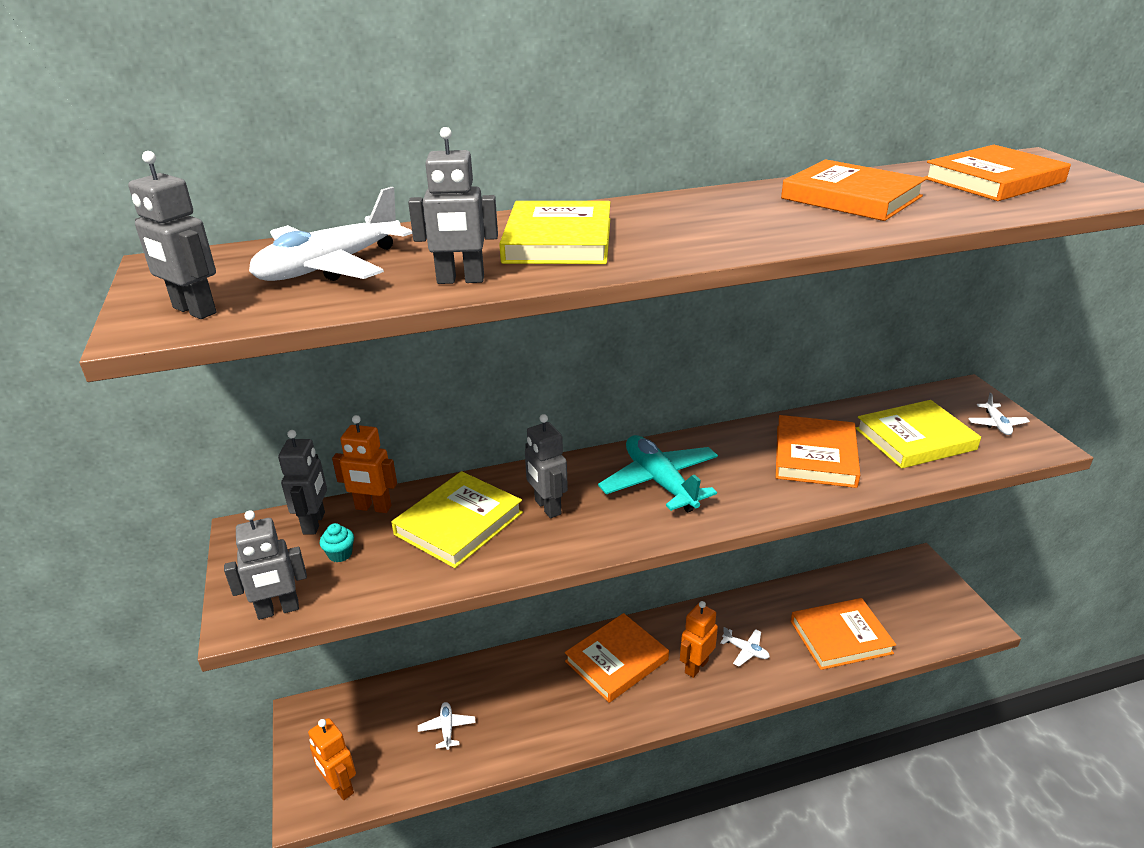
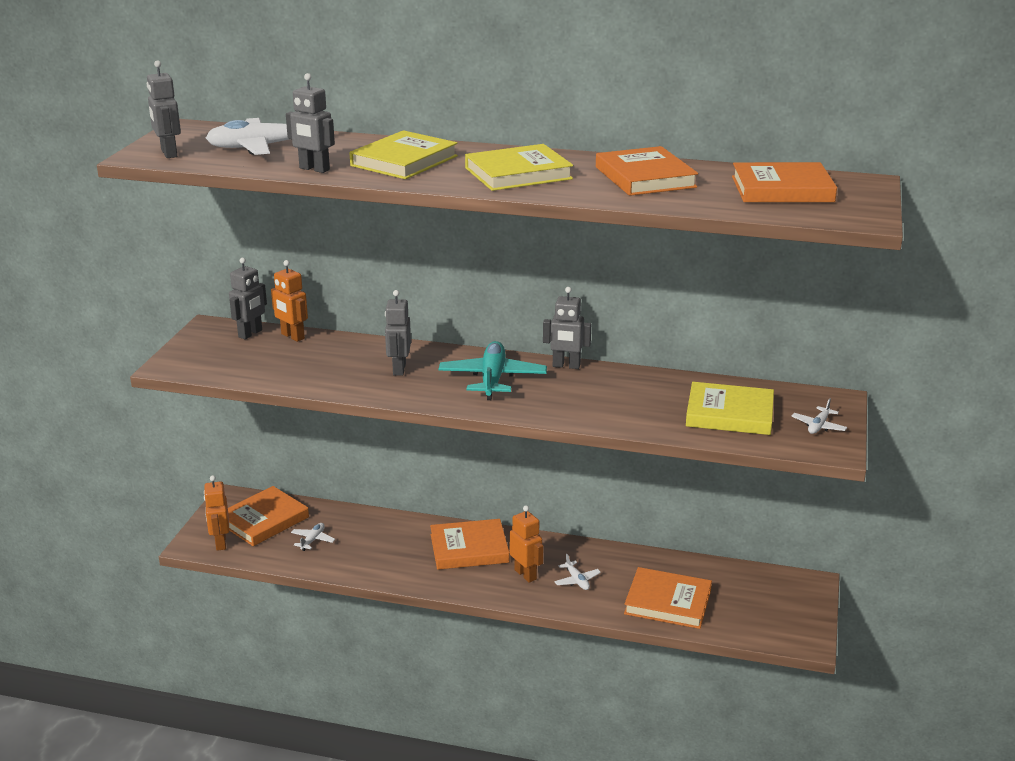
camera: 30 degrees right, 5 degrees down
grey robot [224,510,307,620] -> grey robot moved to [543,287,591,369]
turquoise cupcake [320,523,354,562] -> none
yellow book [391,471,523,568] -> yellow book moved to [465,144,573,191]
orange robot [680,601,718,678] -> orange robot turned 75 degrees clockwise [510,505,543,583]
orange book [776,415,860,488] -> orange book moved to [228,486,309,546]

